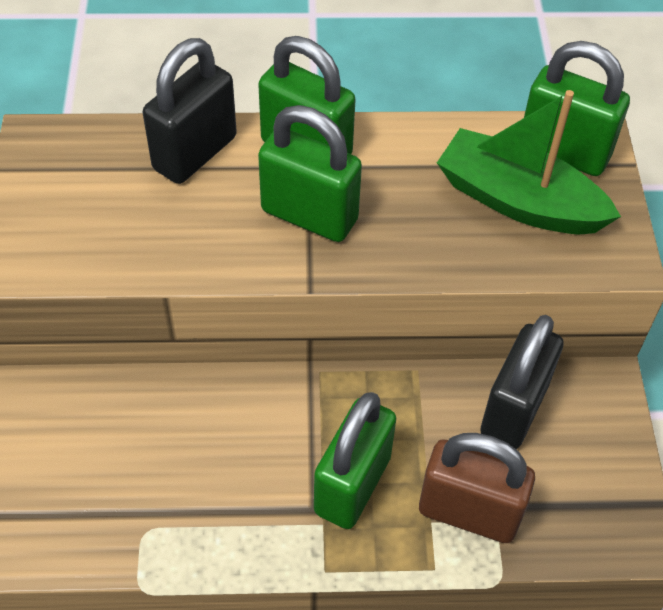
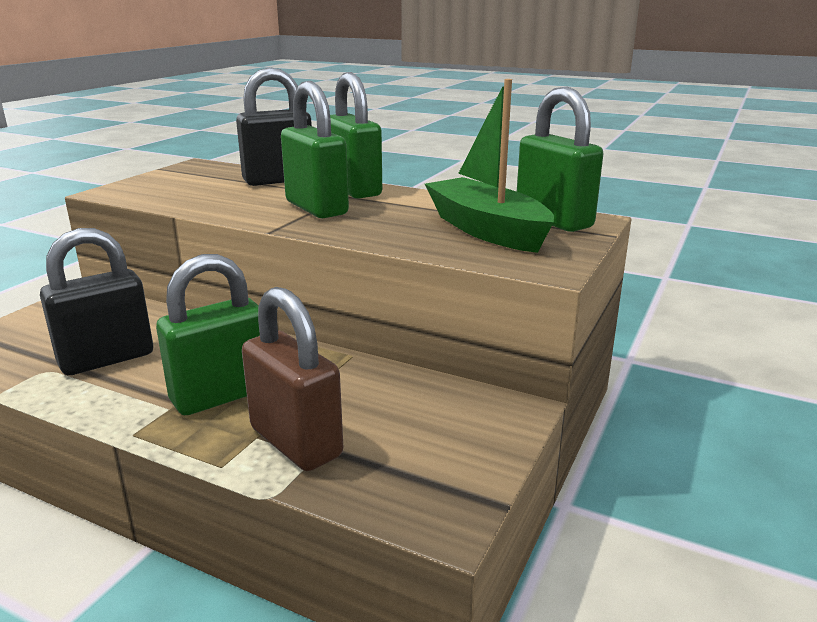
camera: 30 degrees right, 30 degrees down
black padlock [480,315,564,449] -> black padlock moved to [40,228,153,375]

